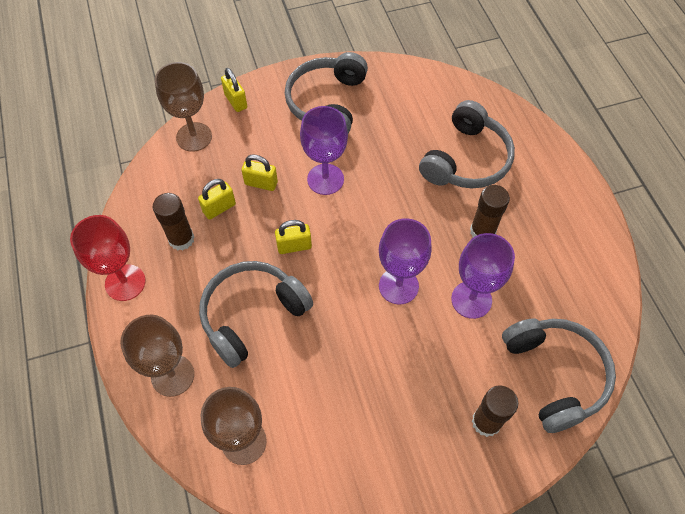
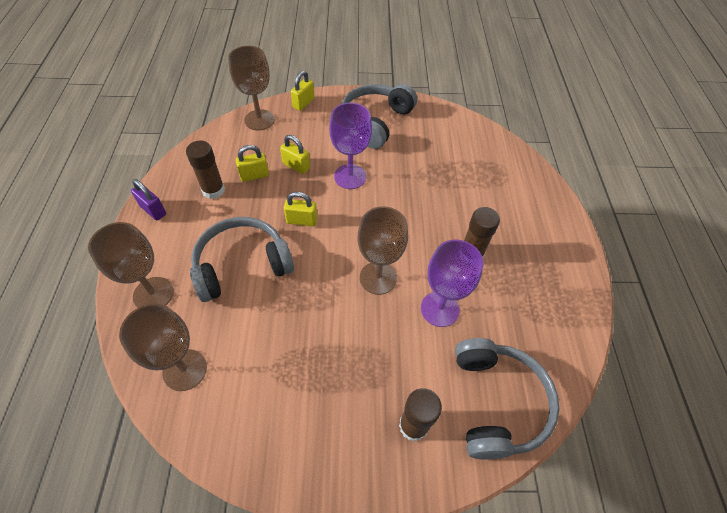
camera: 15 degrees right, 5 degrees down
red goblet [70,215,146,301] -> purple padlock [131,179,166,220]
yellow padlock [221,68,247,112] -> yellow padlock turned 45 degrees clockwise [291,71,314,111]
purple goblet [379,218,432,305] -> brown goblet [357,206,408,295]
grey headphones [419,100,515,188] -> none

